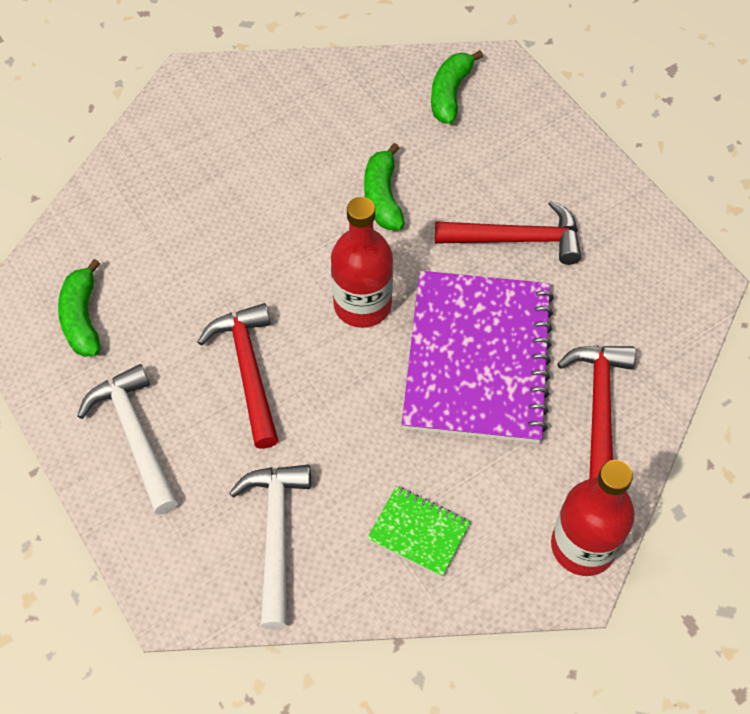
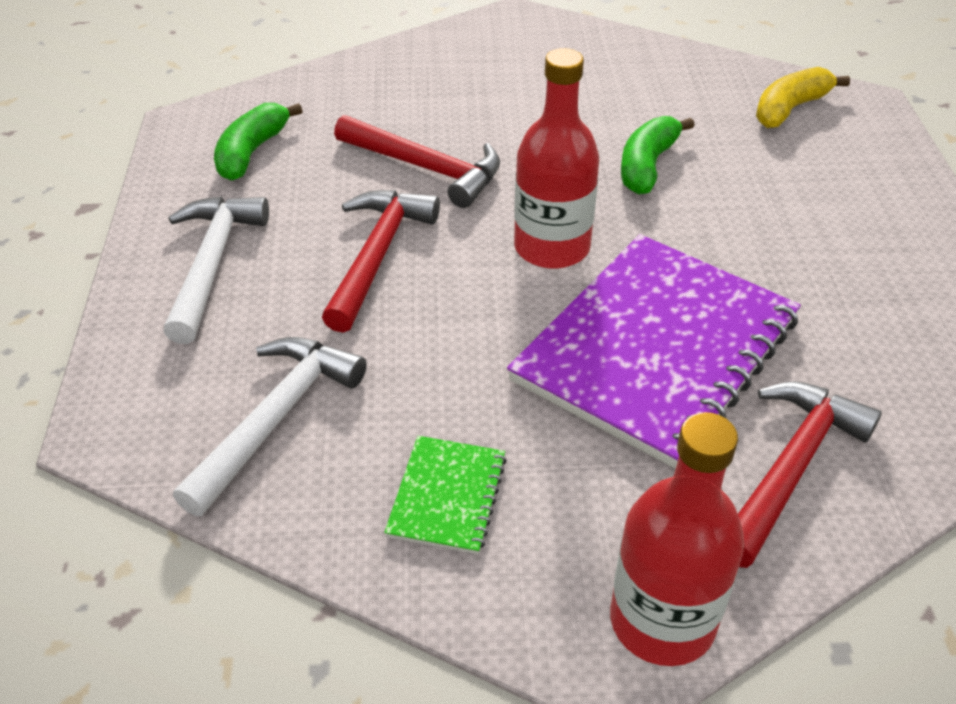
camera: 30 degrees right, 15 degrees down
green notebook [367,486,470,577] -> green notebook turned 45 degrees clockwise [384,436,507,554]
green banana [431,50,483,124] -> yellow banana [756,67,850,128]
red hammer [435,200,581,265] -> red hammer moved to [334,115,500,208]

